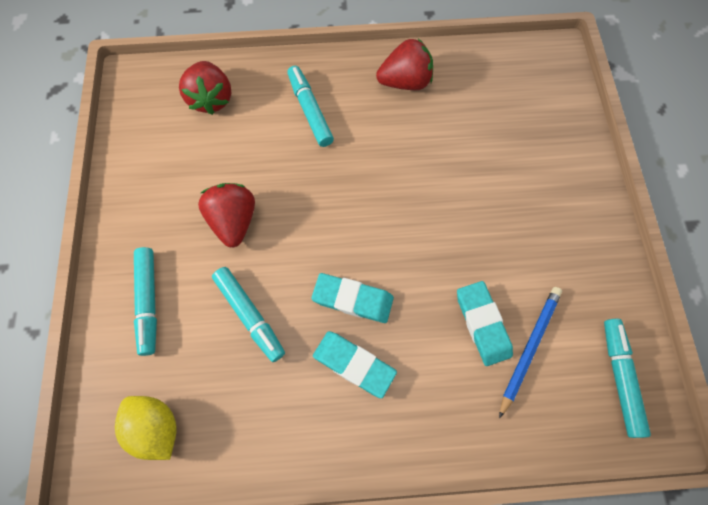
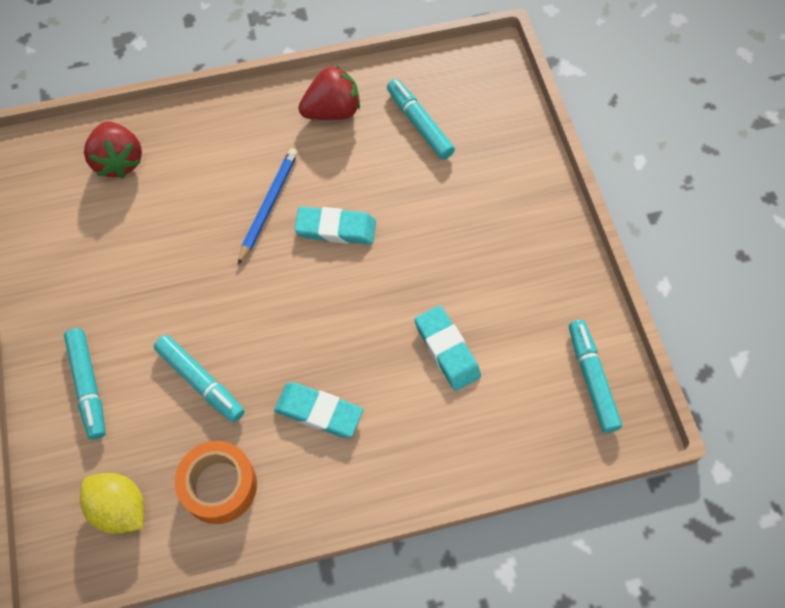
camera: 10 degrees left, 5 degrees down
red strawberry [198,183,255,248] -> none
turquoise marker [287,66,334,147] -> turquoise marker moved to [387,79,455,160]
turquoise eraser [311,273,394,323] -> turquoise eraser moved to [295,207,376,245]
blue pencil [499,287,562,419] -> blue pencil moved to [238,148,298,265]
none -> orange tape [175,441,257,524]

